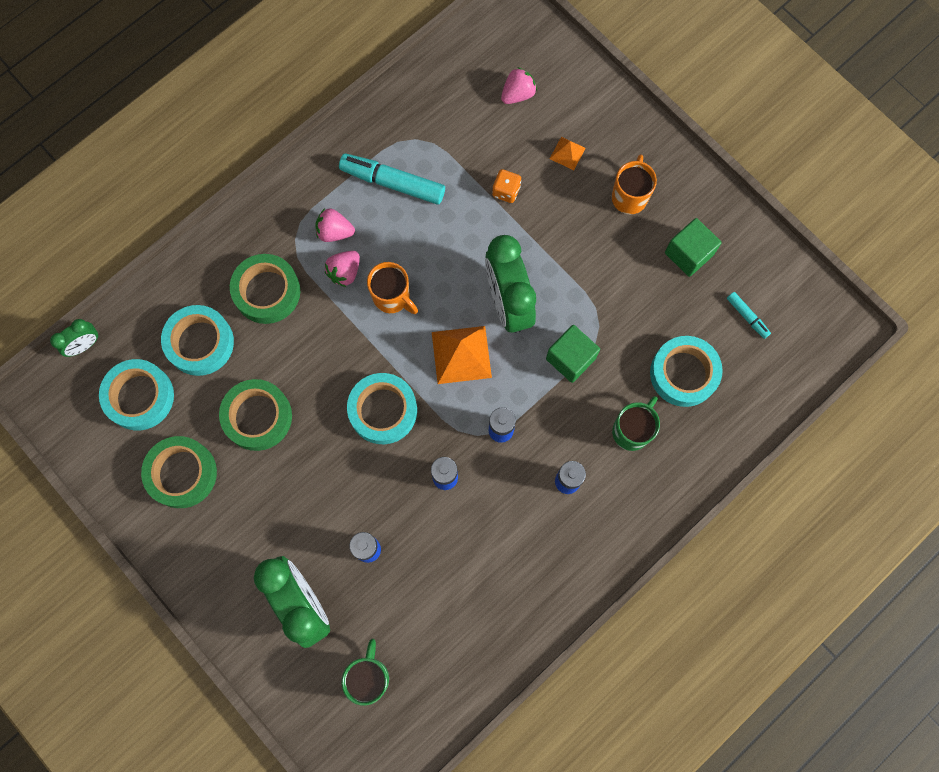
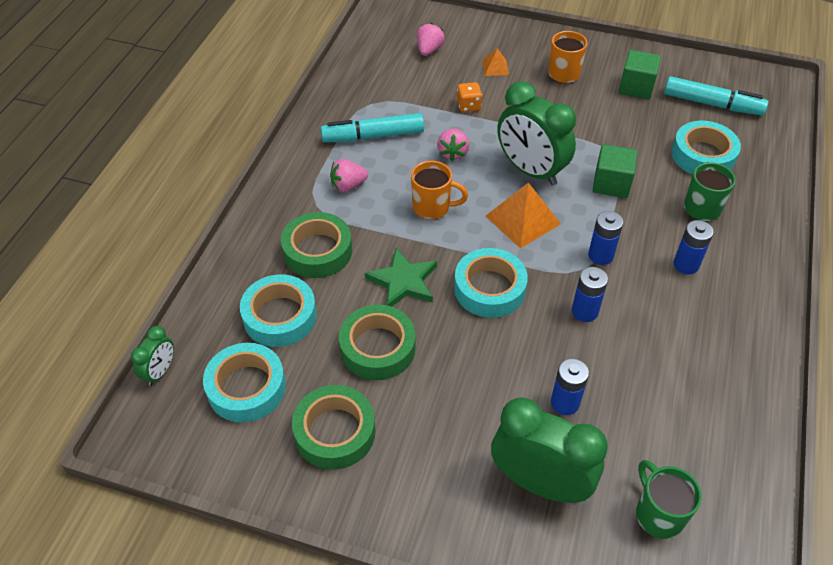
camera: 30 degrees left, 25 degrees down
pink strawberry [325,251,360,287] -> pink strawberry moved to [437,129,469,161]
turquoise marker [727,292,771,339] -> turquoise marker [664,76,768,116], size x2.00
none -> green star [365,248,437,307]

